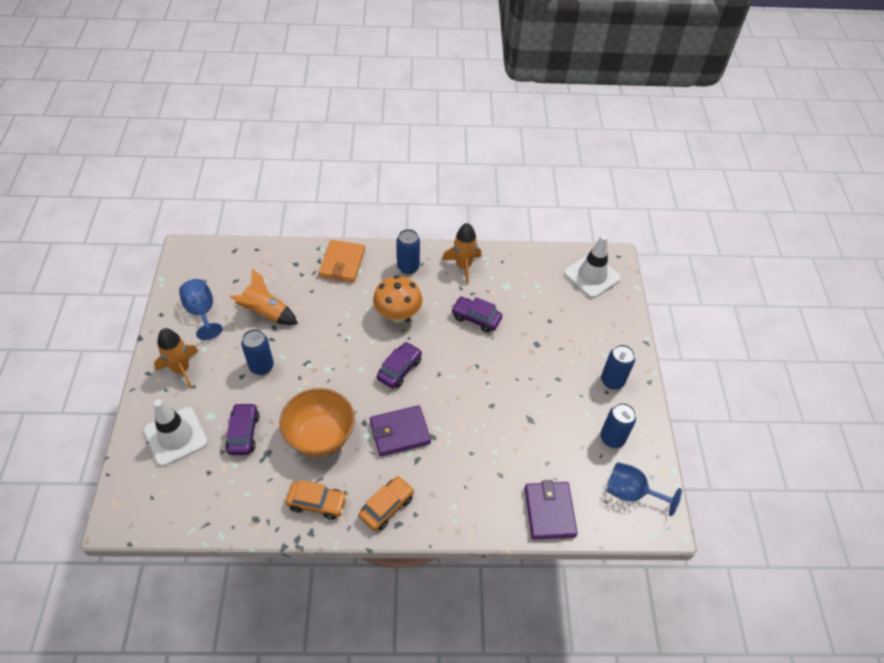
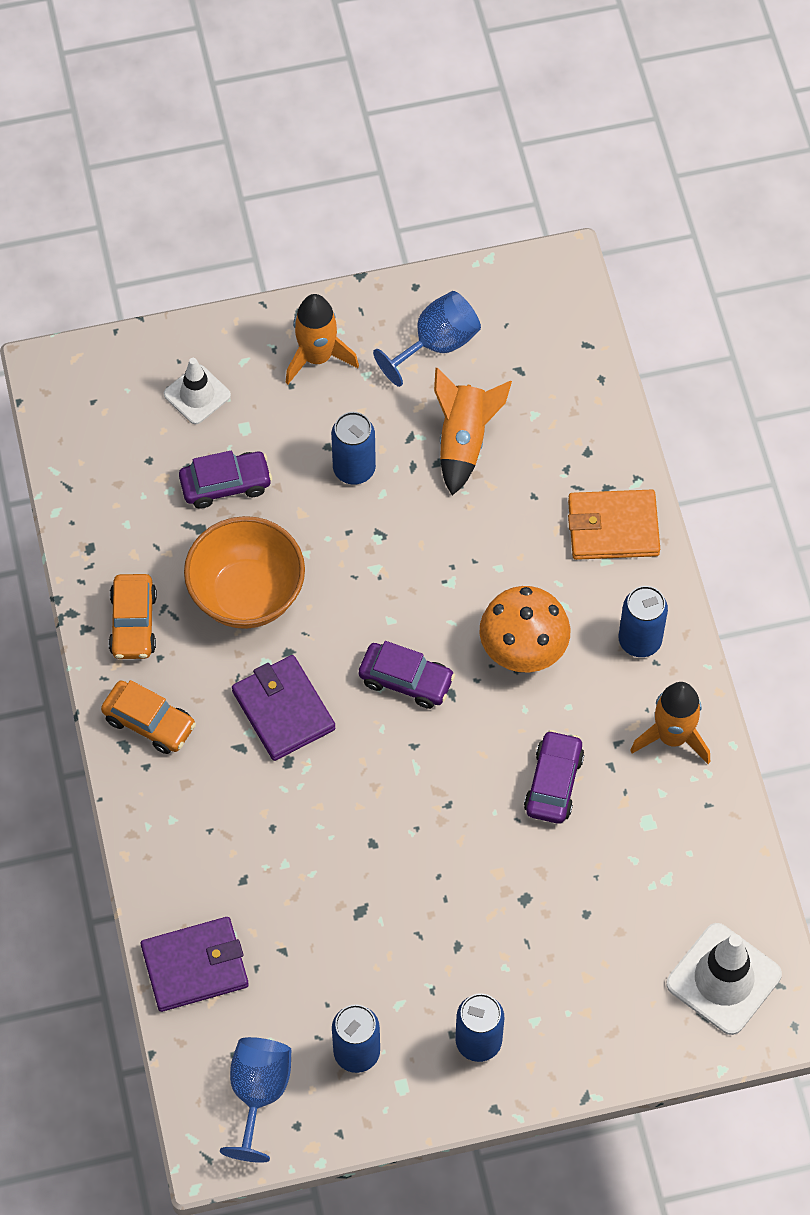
camera: 80 degrees right, 10 degrees up
white traffic cone [144,399,208,466] -> white traffic cone [164,358,231,424], size x0.63

